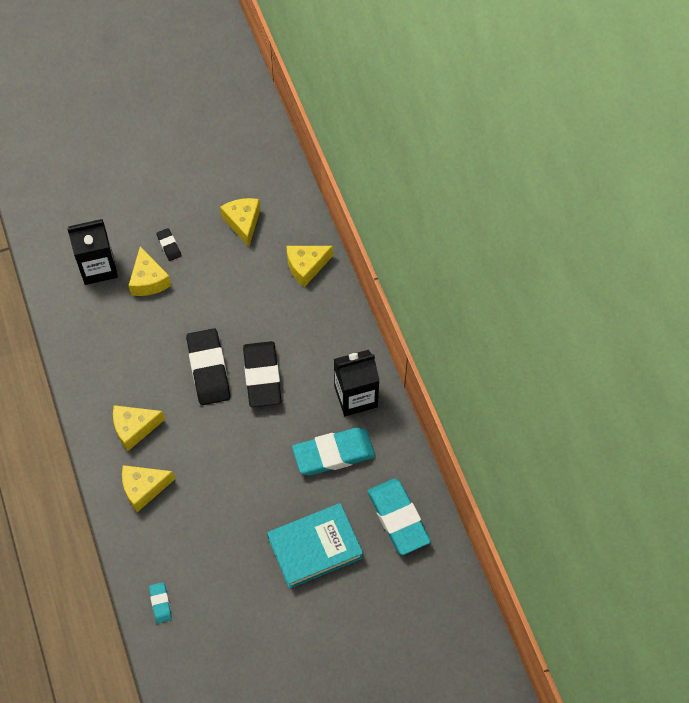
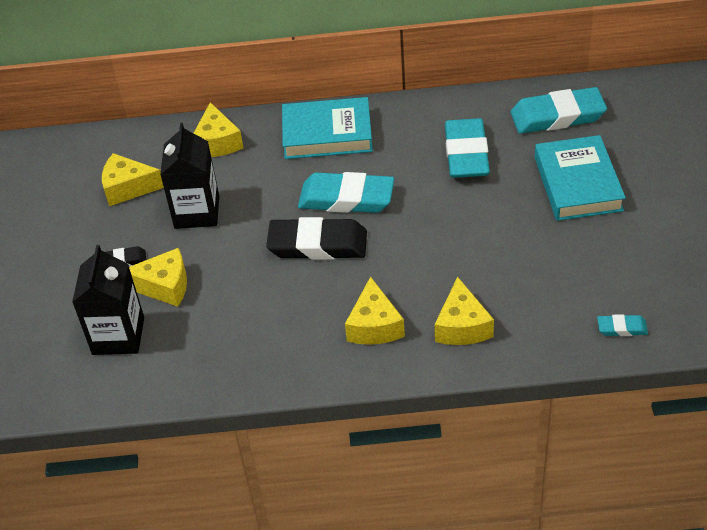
camera: 70 degrees left, 15 degrees down
black eraser [243,341,282,407] -> turquoise eraser [298,172,394,213]
black carton [334,350,380,416] -> black carton moved to [160,123,219,229]
none -> turquoise book [282,97,373,159]

